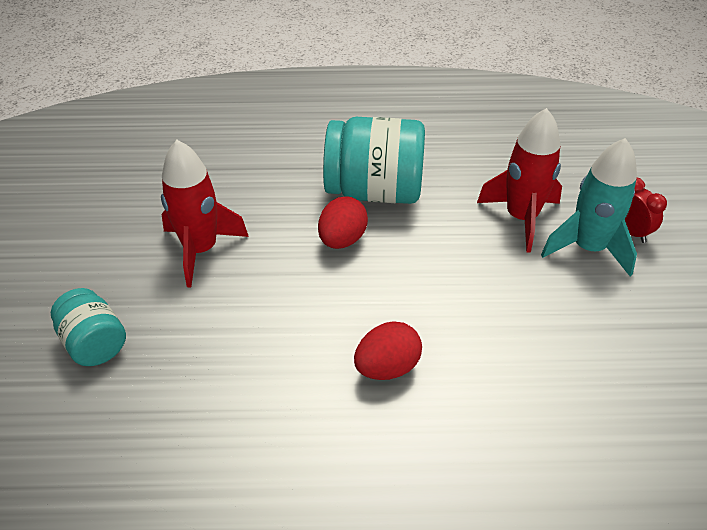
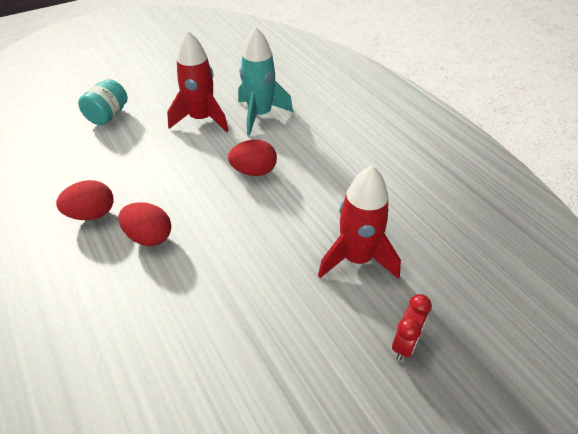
camera: 60 degrees right, 0 degrees up
turquoise jar [323,117,425,204] -> none
turquoise rocket [541,138,637,276] -> turquoise rocket moved to [238,27,293,135]
none -> red egg [56,180,114,220]

